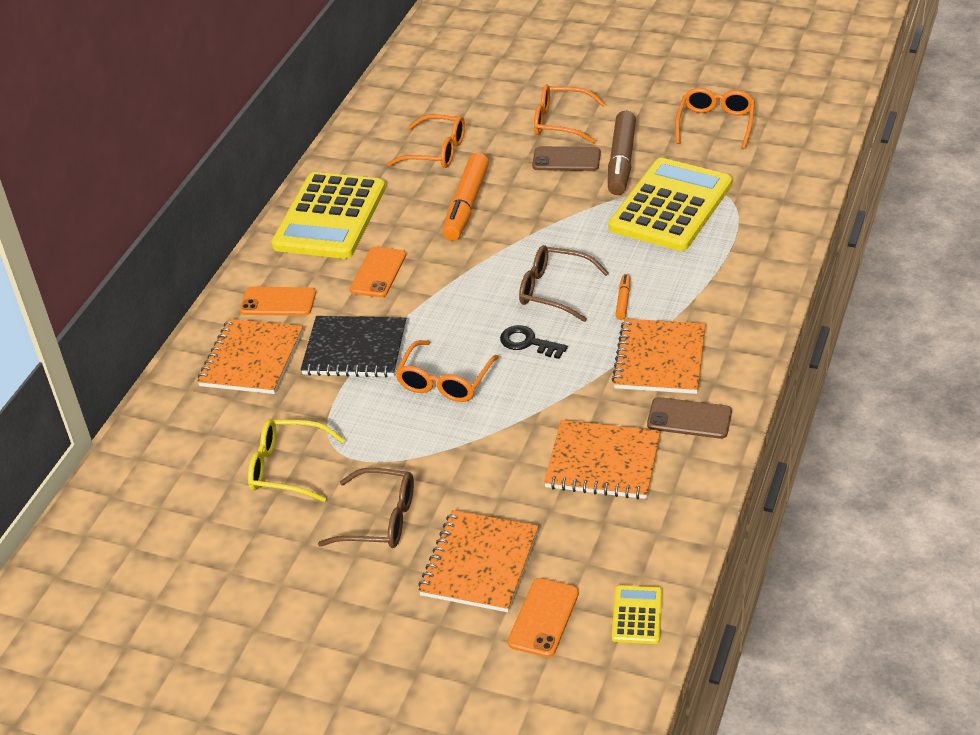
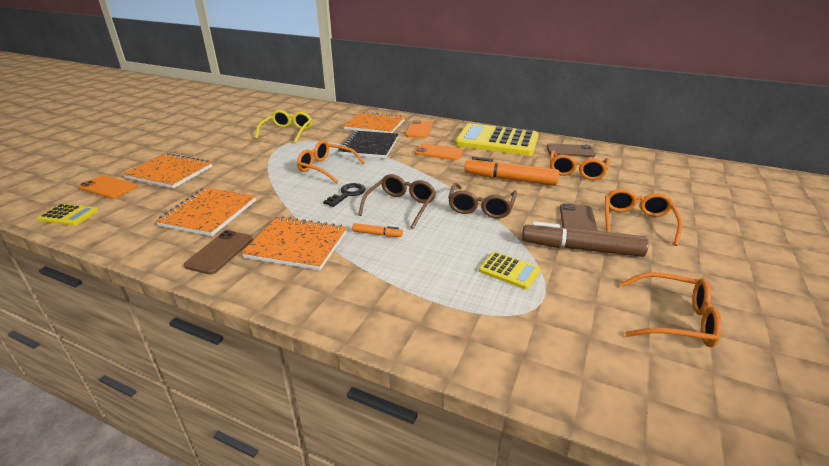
camera: 90 degrees right, 10 degrees down
brown glasses [318,468,414,548] -> brown glasses moved to [448,183,517,219]
yellow calculator [608,158,732,251] -> yellow calculator [479,252,541,289], size x0.43
none -> brown phone [546,143,596,157]

